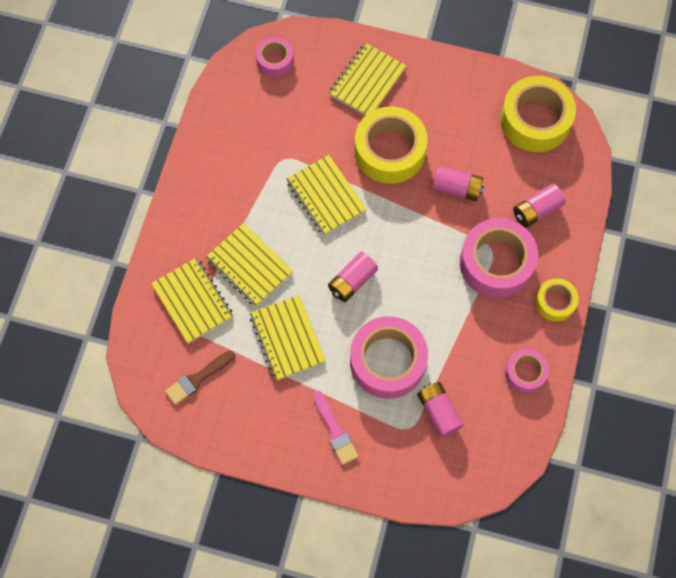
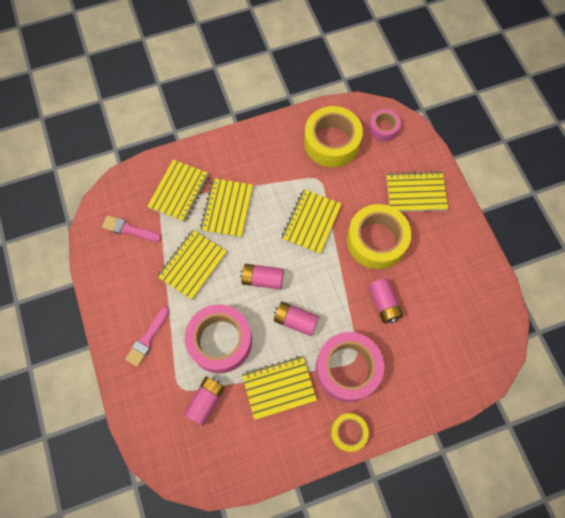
camera: 55 degrees right, 0 degrees up
brown brush [165,350,235,405] -> pink brush [102,215,161,242]
yellow tape [500,76,576,152] -> yellow tape moved to [304,106,363,167]
pink tape [505,349,549,393] -> none
pink battery [513,184,566,228] -> pink battery moved to [274,302,319,336]
none -> yellow notebook [242,356,317,420]

